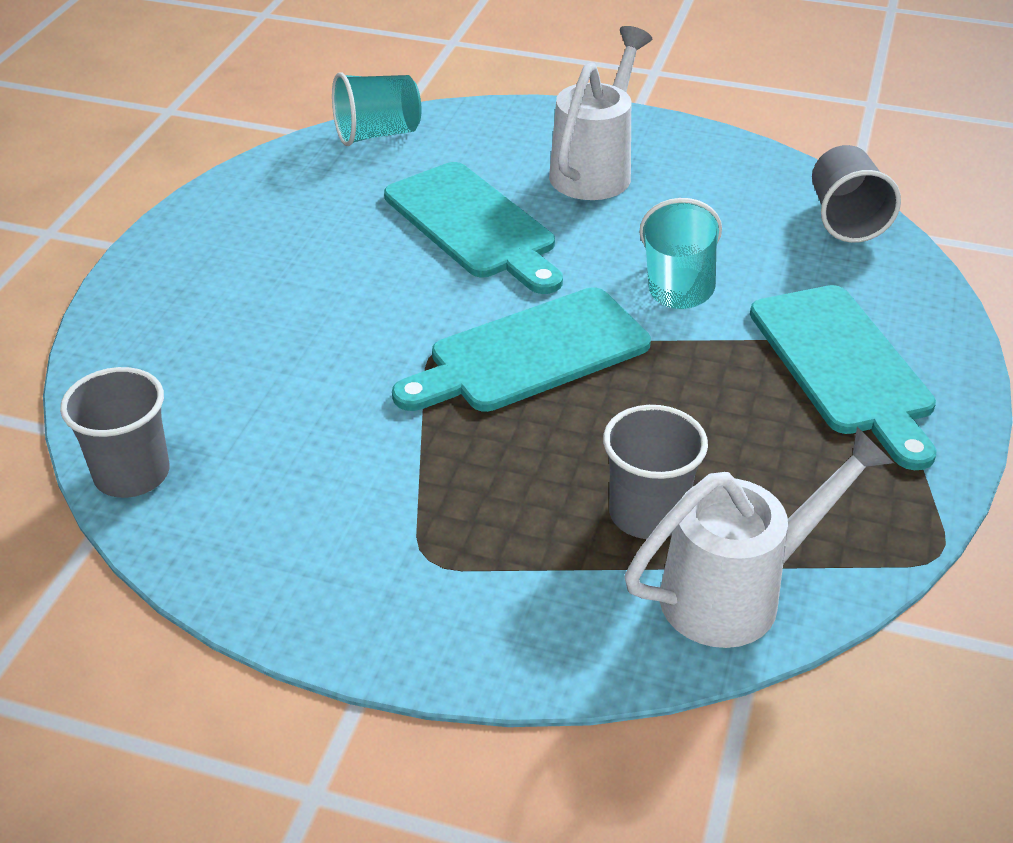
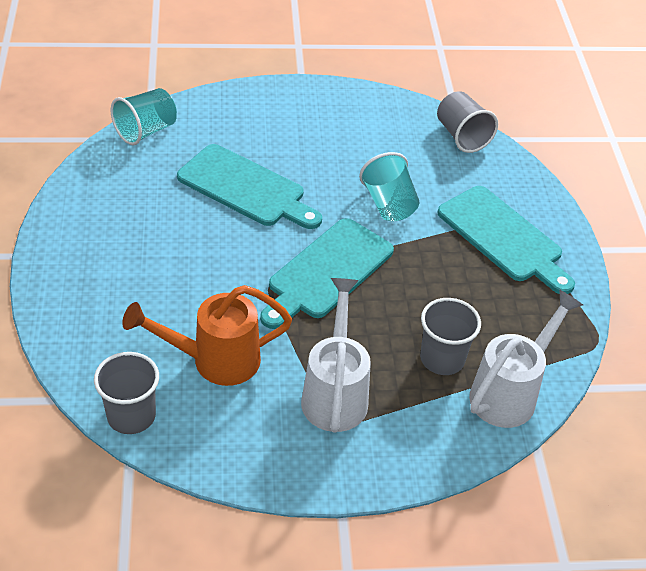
camera: 25 degrees left, 5 degrees up
white watering can [549,26,652,200] -> white watering can moved to [301,278,371,433]
none -> orange watering can [122,285,292,386]

